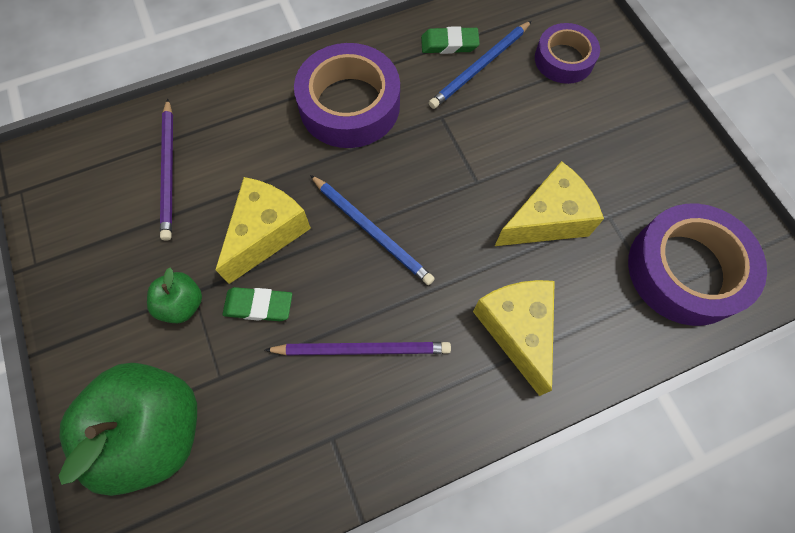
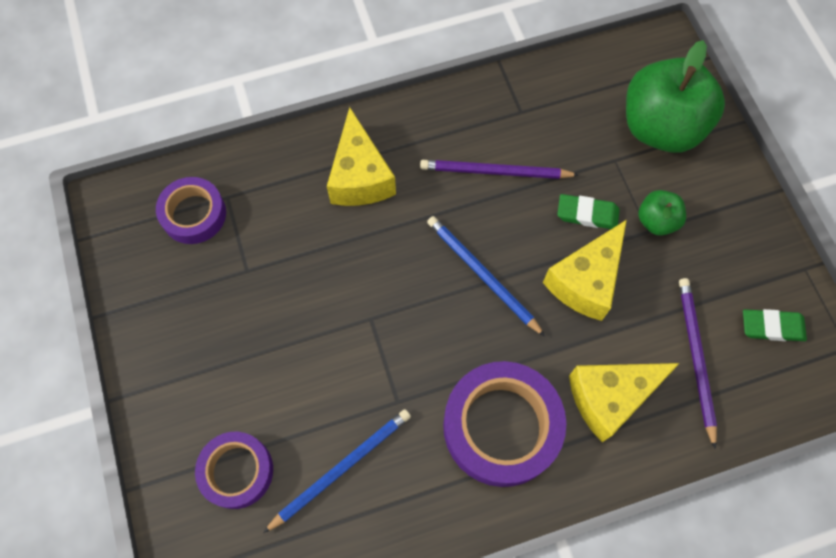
camera: 175 degrees left, 0 degrees up
green eraser [421,26,480,54] -> green eraser moved to [743,309,807,341]
yellow cheese [495,161,604,246] -> yellow cheese moved to [569,363,680,442]
purple tape [628,204,767,326] -> purple tape [156,177,226,244], size x0.61

